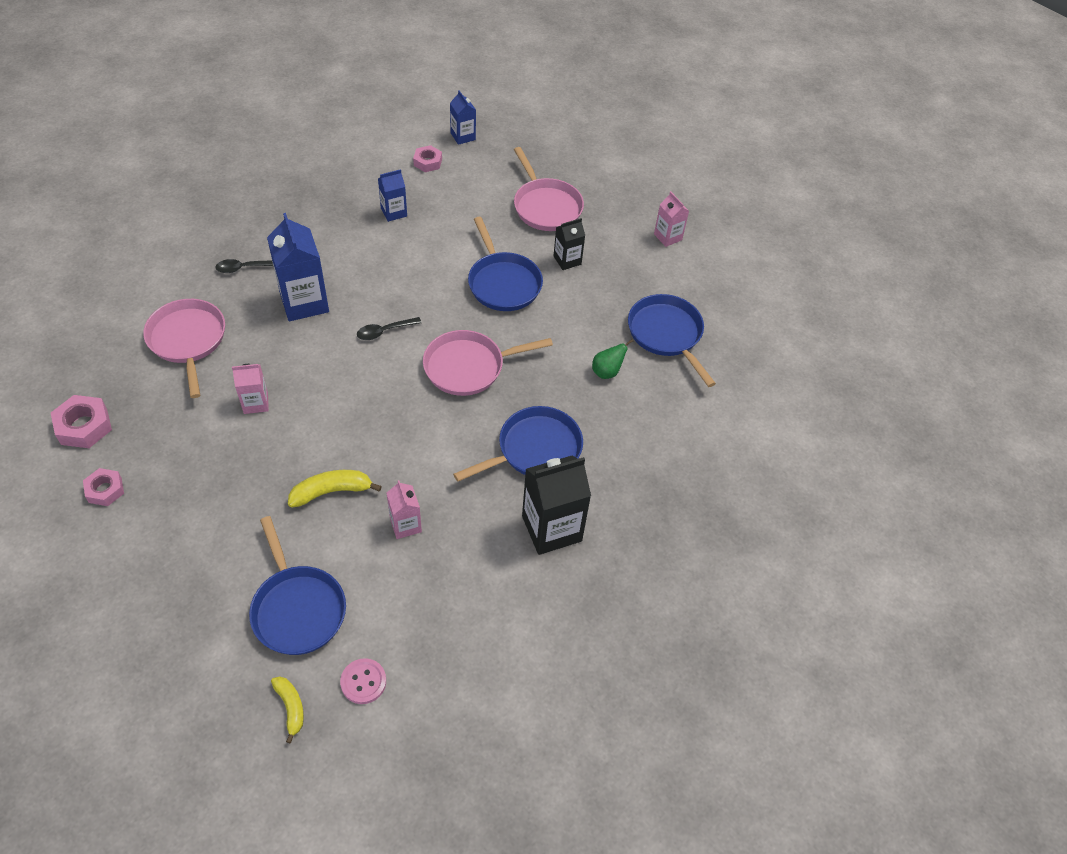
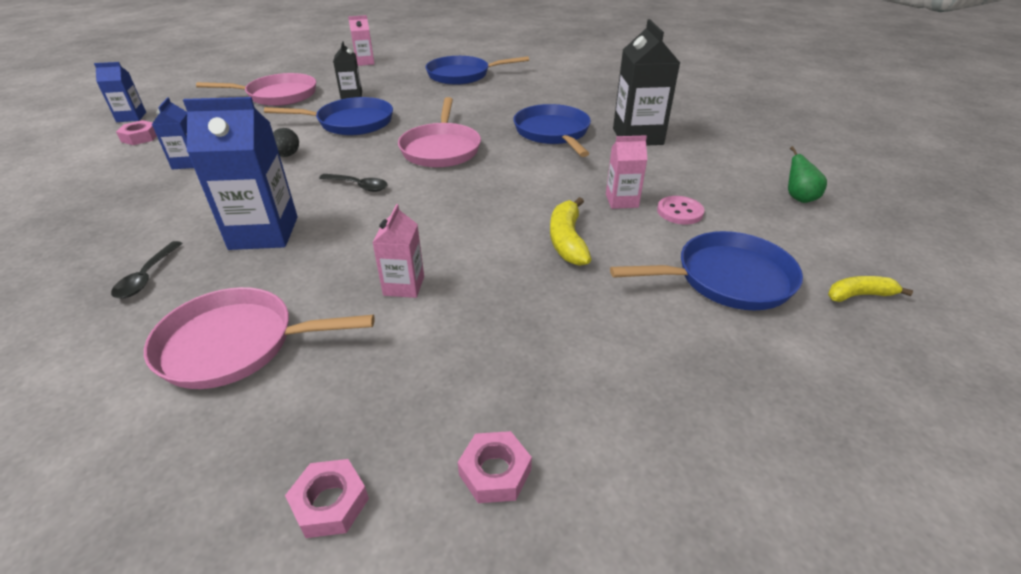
camera: 70 degrees left, 15 degrees down
pink nut [51,395,112,448] -> pink nut [285,459,369,538], size x0.66
pink button [340,658,386,704] -> pink button moved to [657,196,705,225]
black spoon [357,317,422,340] -> black spoon turned 60 degrees counterclockwise [319,174,388,192]
green pear [592,339,633,379] -> green pear moved to [788,146,827,203]
none -> black egg [273,128,299,157]

